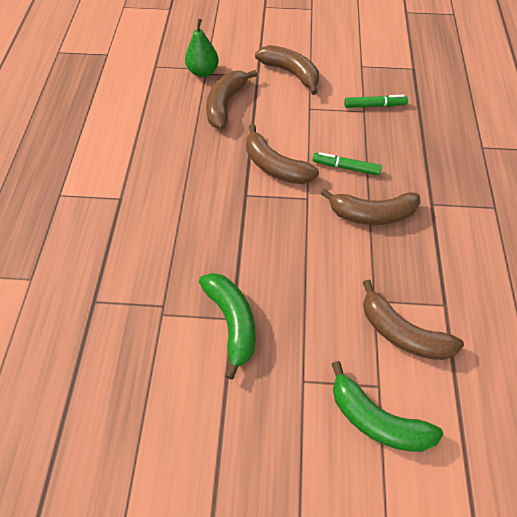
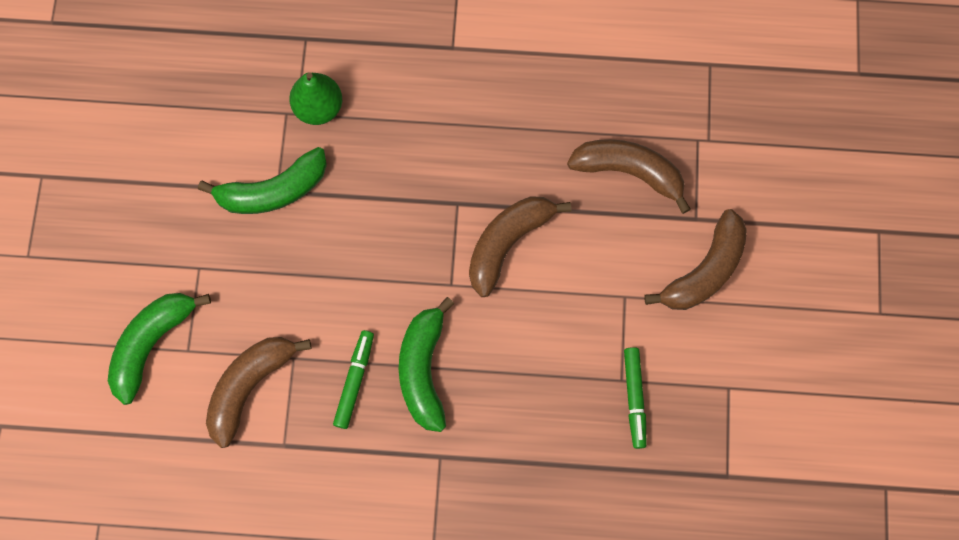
camera: 90 degrees right, 15 degrees up
green pear [185,19,219,77] -> green pear moved to [289,72,342,125]
green marker [313,152,382,175] -> green marker moved to [333,330,374,429]
brown banana [321,188,420,225] -> green banana [399,297,454,432]

